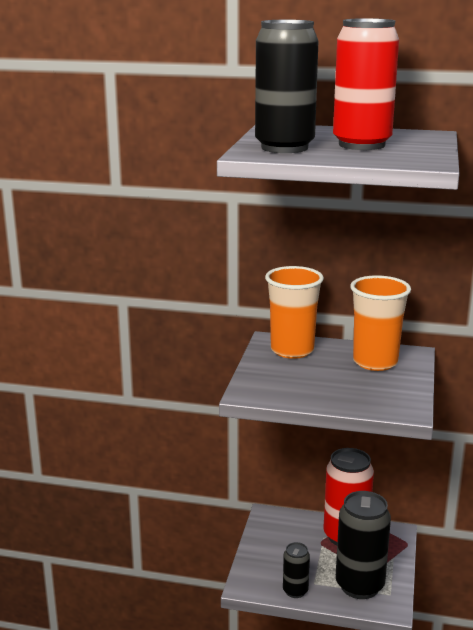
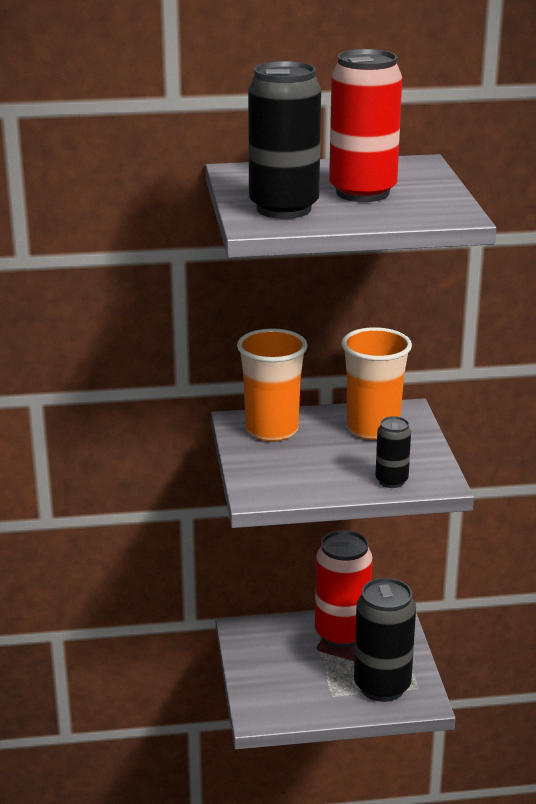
camera: 20 degrees left, 5 degrees up
black can [283,542,310,598] -> black can moved to [375,416,411,488]

